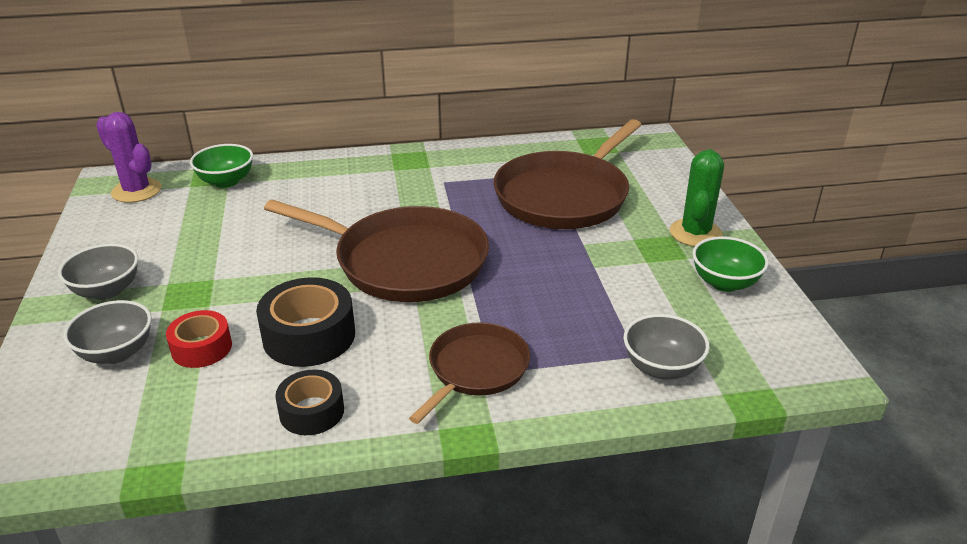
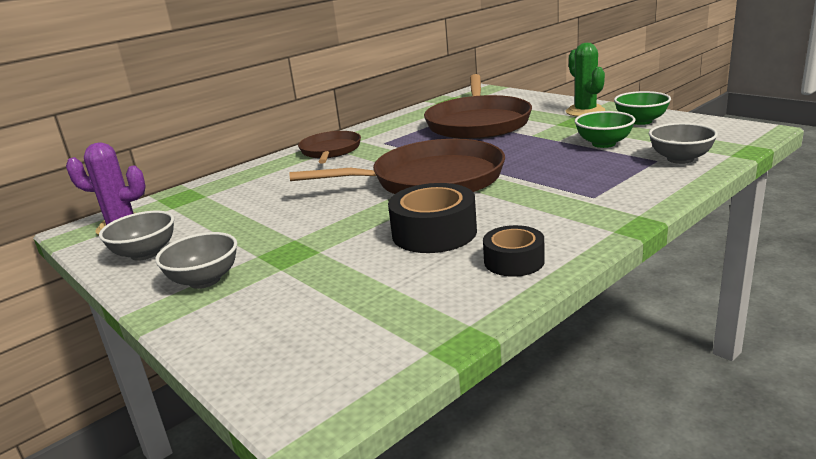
camera: 30 degrees left, 10 degrees down
grey bowl [63,300,152,364] -> grey bowl moved to [99,211,174,261]
red tape [166,310,232,368] -> none
green bowl [190,144,253,188] -> green bowl moved to [575,111,635,148]
brown pan [409,322,530,424] -> brown pan moved to [298,131,361,164]

